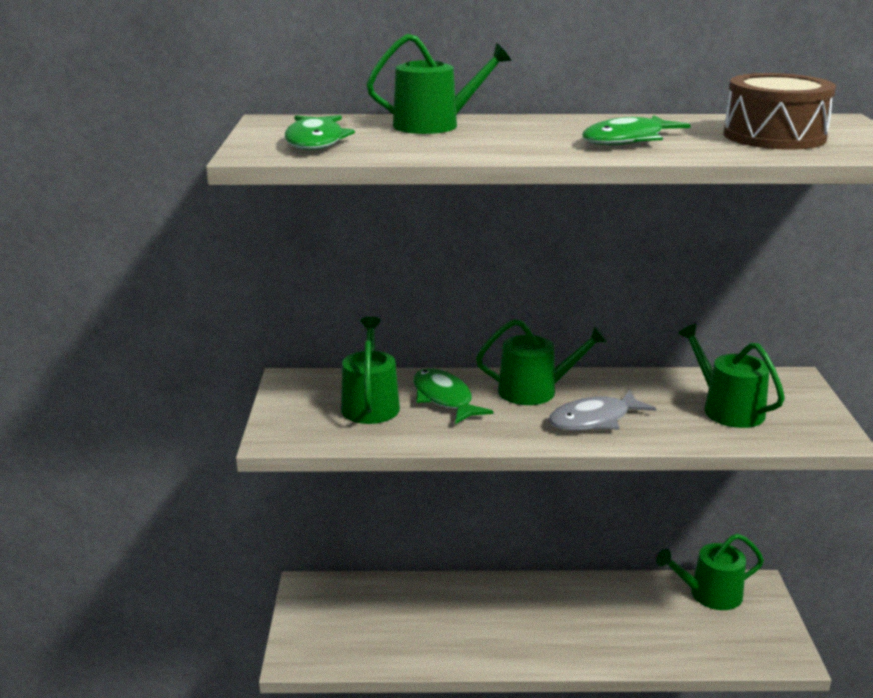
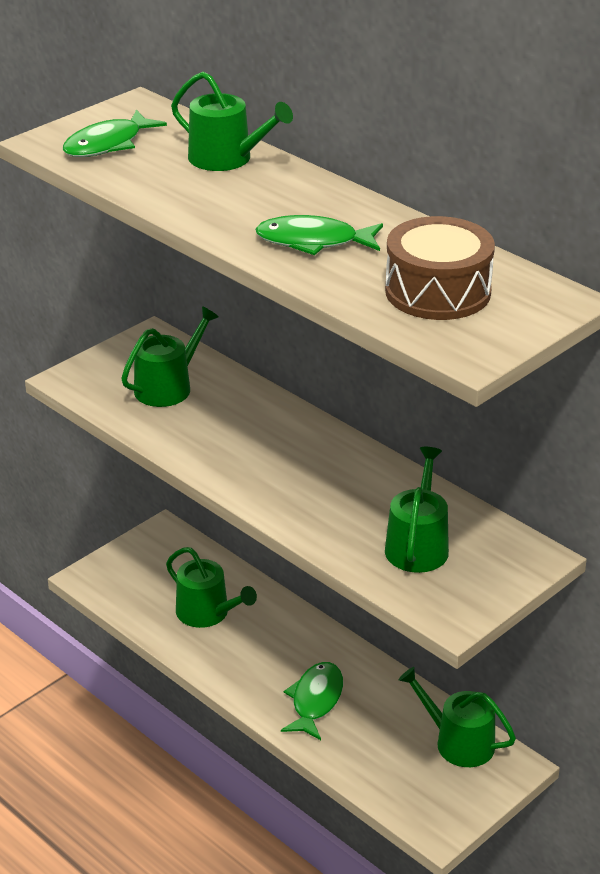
camera: 45 degrees right, 10 degrees up
green fish [413,368,494,424] -> green fish moved to [281,662,343,740]
green watering can [476,319,607,405] -> green watering can moved to [166,547,257,628]
grey fish [549,390,656,431] -> none

